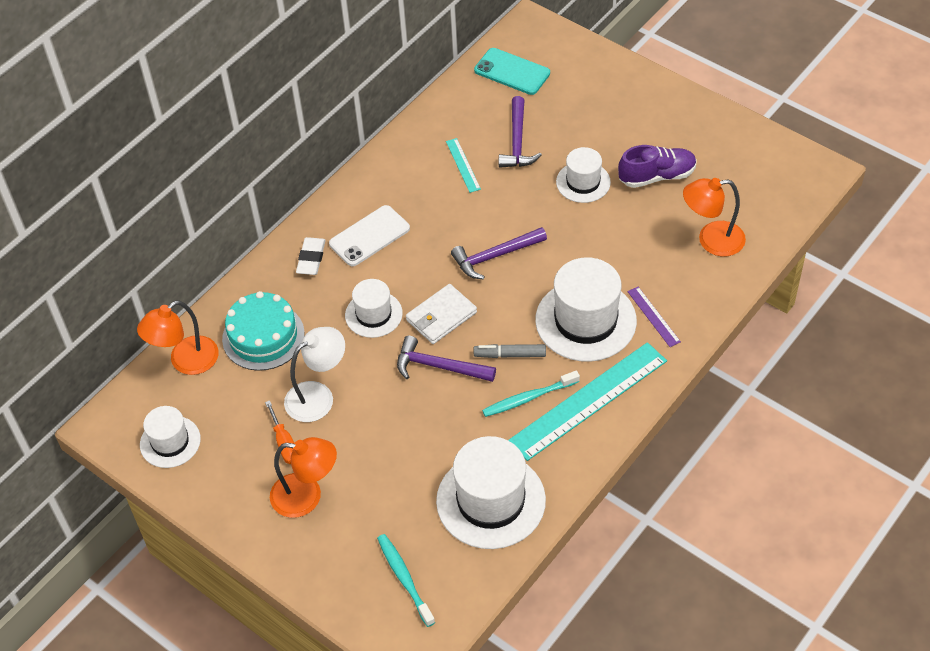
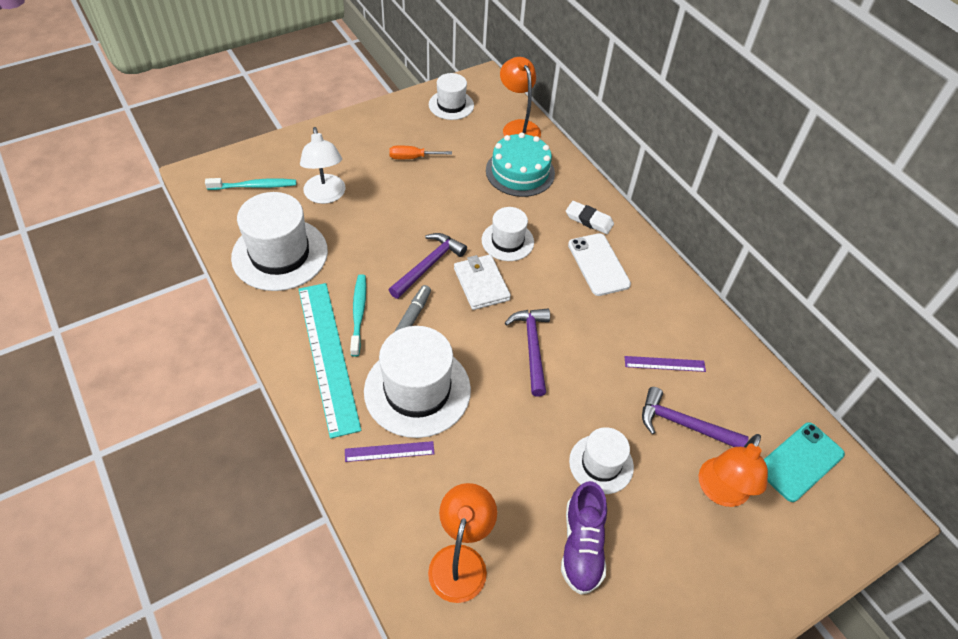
camera: 105 degrees right, 0 degrees up
orange lamp [270,437,337,518] -> orange lamp moved to [698,434,768,507]
white lamp [284,327,345,422] -> white lamp moved to [300,127,345,204]
turquoise ruler [446,138,481,193] -> purple ruler [624,356,706,372]

